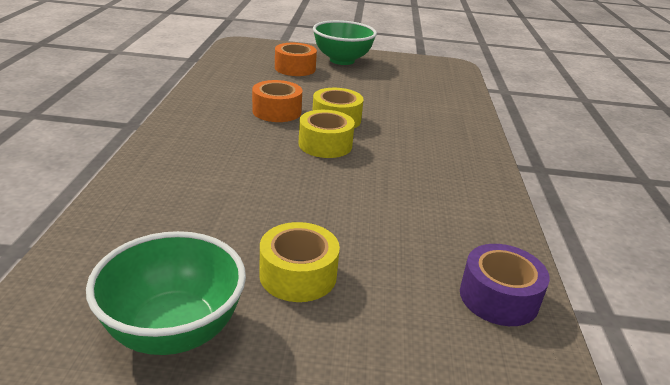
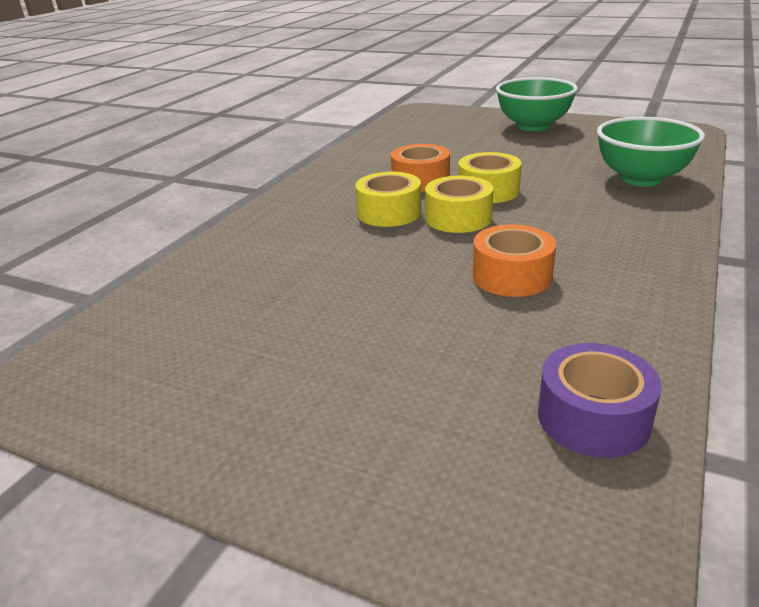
camera: 25 degrees right, 0 degrees up
green bowl [86,231,246,355] -> green bowl moved to [597,117,705,187]
yellow tape [260,222,340,302] -> yellow tape moved to [355,172,421,227]
orange tape [275,43,317,76] -> orange tape moved to [473,224,556,297]

